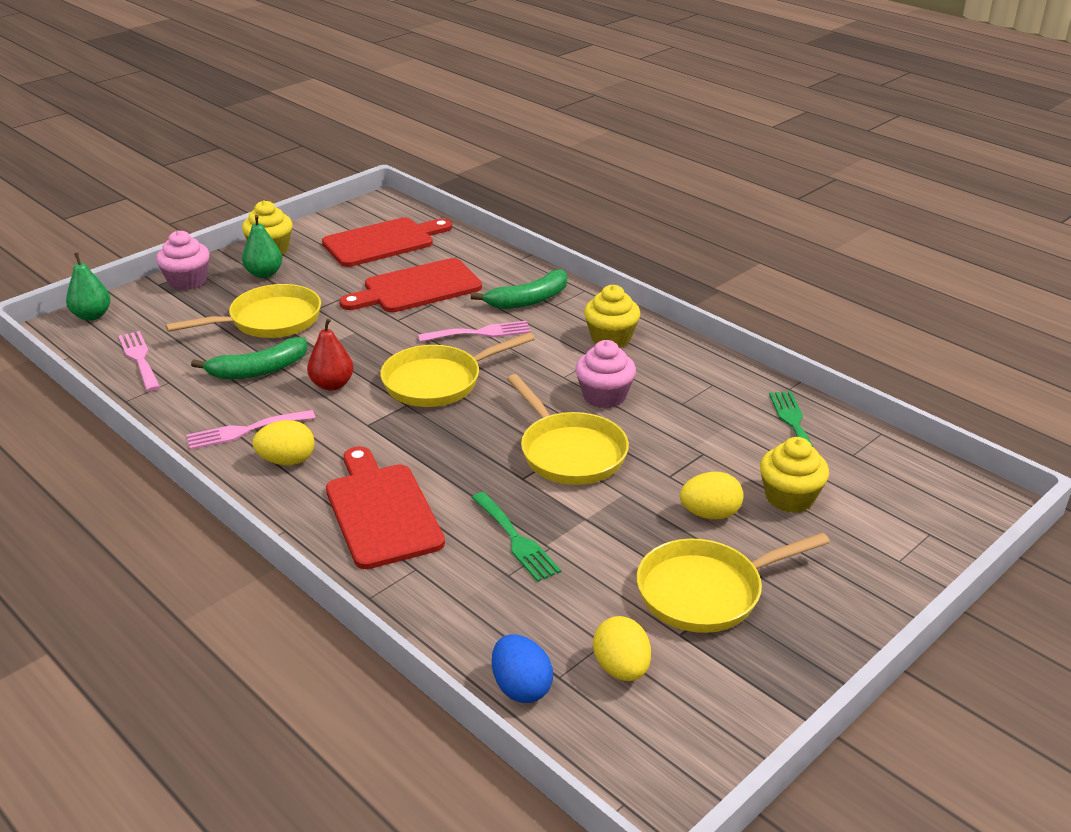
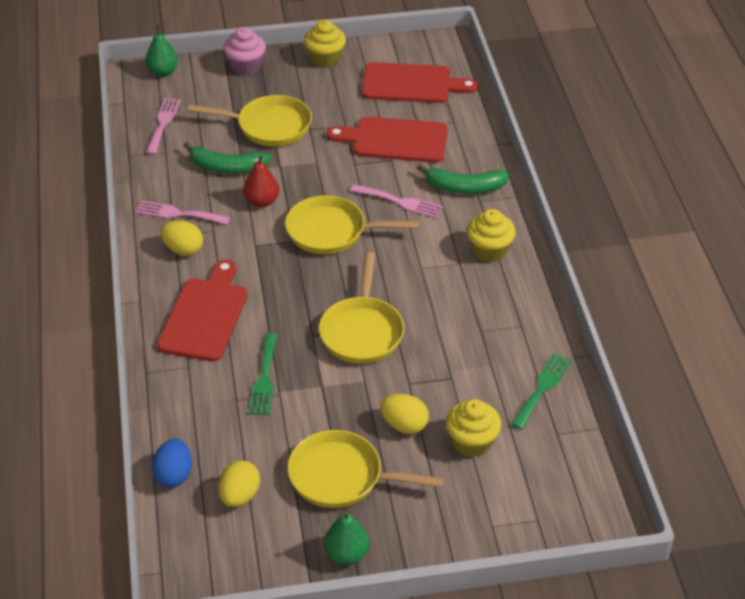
camera: 35 degrees right, 10 degrees up
green pear [242,215,282,278] -> green pear moved to [324,511,369,565]
pink cupcake [575,340,636,408] -> none

